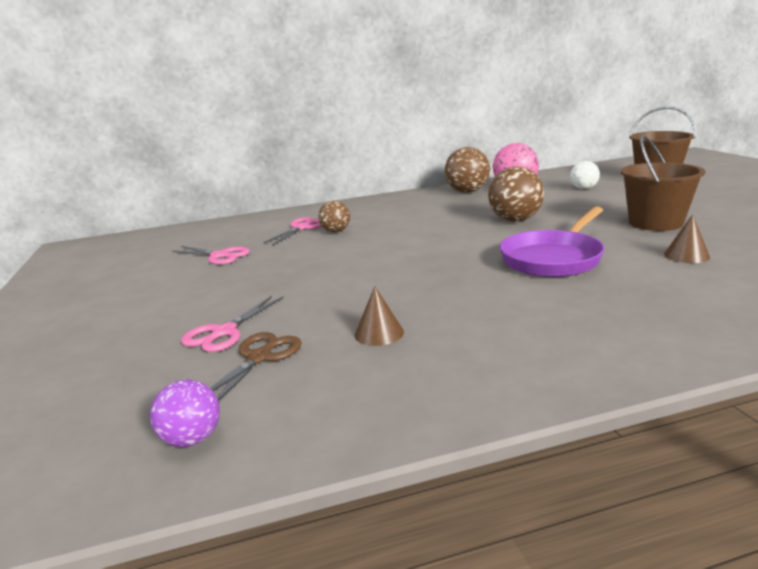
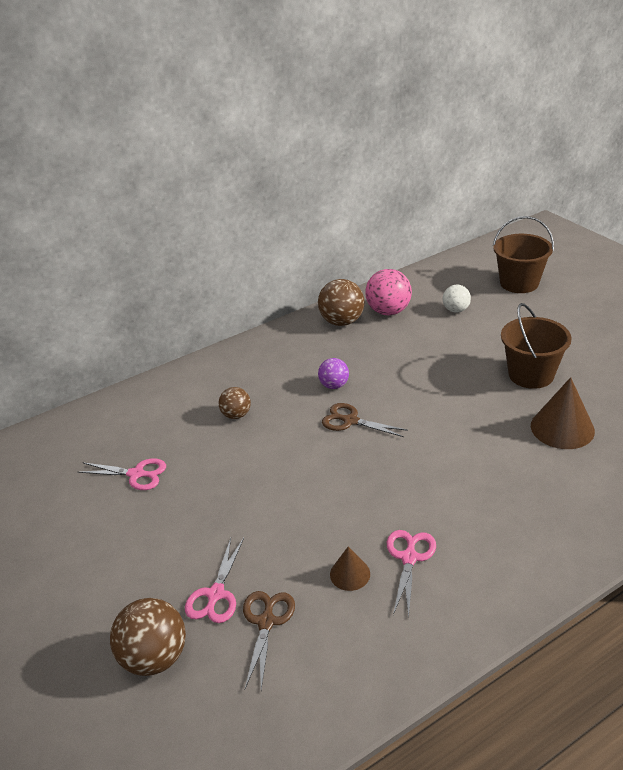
camera: 15 degrees left, 15 degrees up
purple ball [150,379,220,447] -> purple ball moved to [318,358,349,389]
pink scissors [263,217,322,246] -> pink scissors moved to [387,530,436,617]
brown ball [488,167,544,222] -> brown ball moved to [110,598,186,676]
purple pan [499,207,605,277] -> none
brown cone [664,214,710,263] -> brown cone [531,377,595,449], size x1.81
none -> brown scissors [322,403,408,437]

